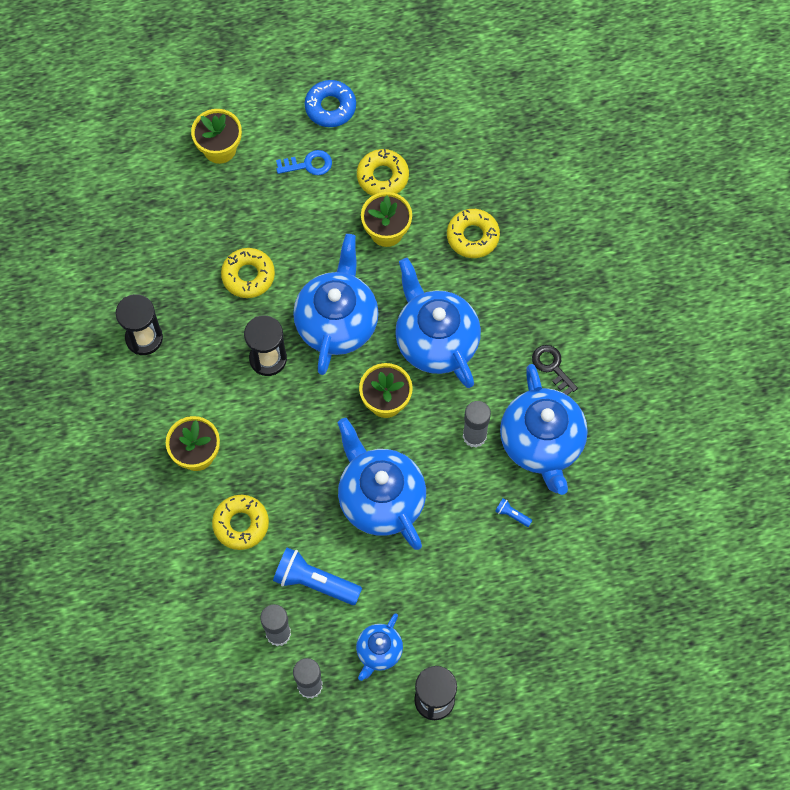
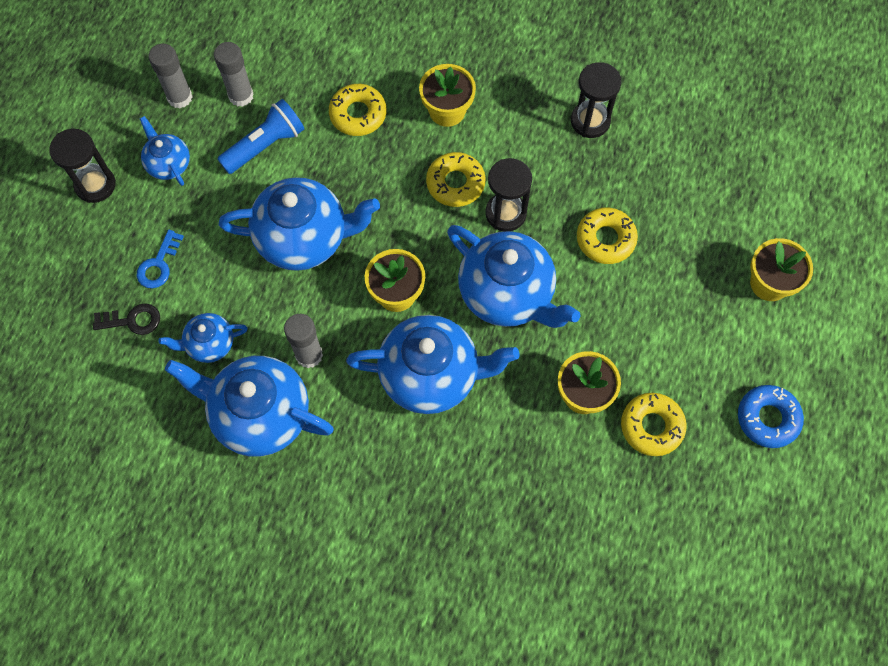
camera: 120 degrees right, 0 degrees up
blue key [276,150,332,175] -> blue key moved to [136,230,184,288]
yellow donut [447,209,500,258] -> yellow donut moved to [426,152,485,207]
blue flashlight [495,498,532,527] -> blue teapot [158,313,248,363]
black key [532,345,578,395] -> black key moved to [93,303,160,335]

